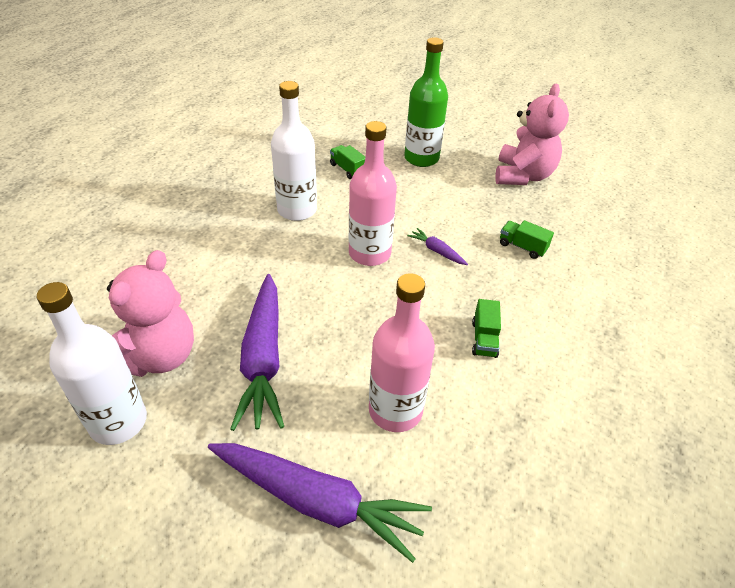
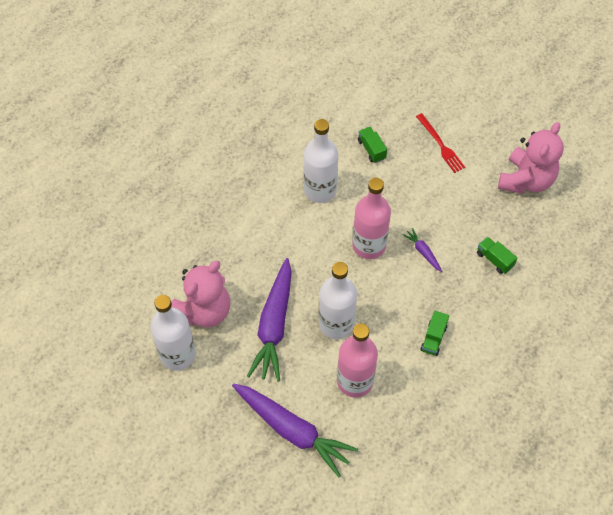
camera: 15 degrees right, 15 degrees up
green bottle [404,38,448,167] -> red fork [416,113,465,173]
none -> white bottle [319,262,357,339]

